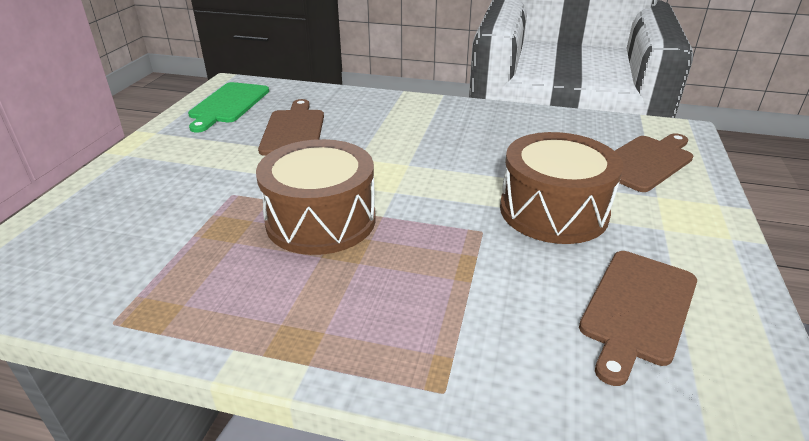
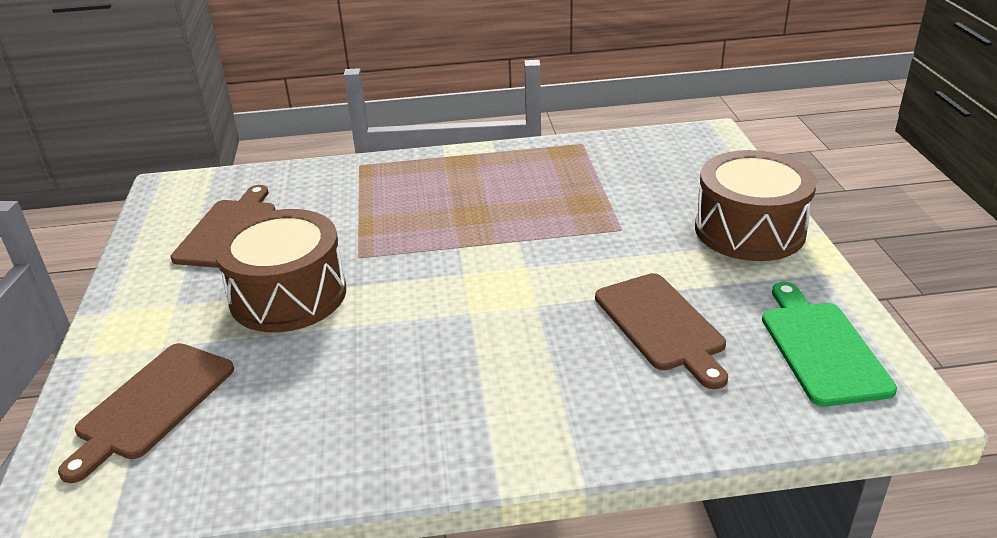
camera: 160 degrees right, 0 degrees up
brown drum [256,139,376,255] -> brown drum moved to [695,150,817,261]

